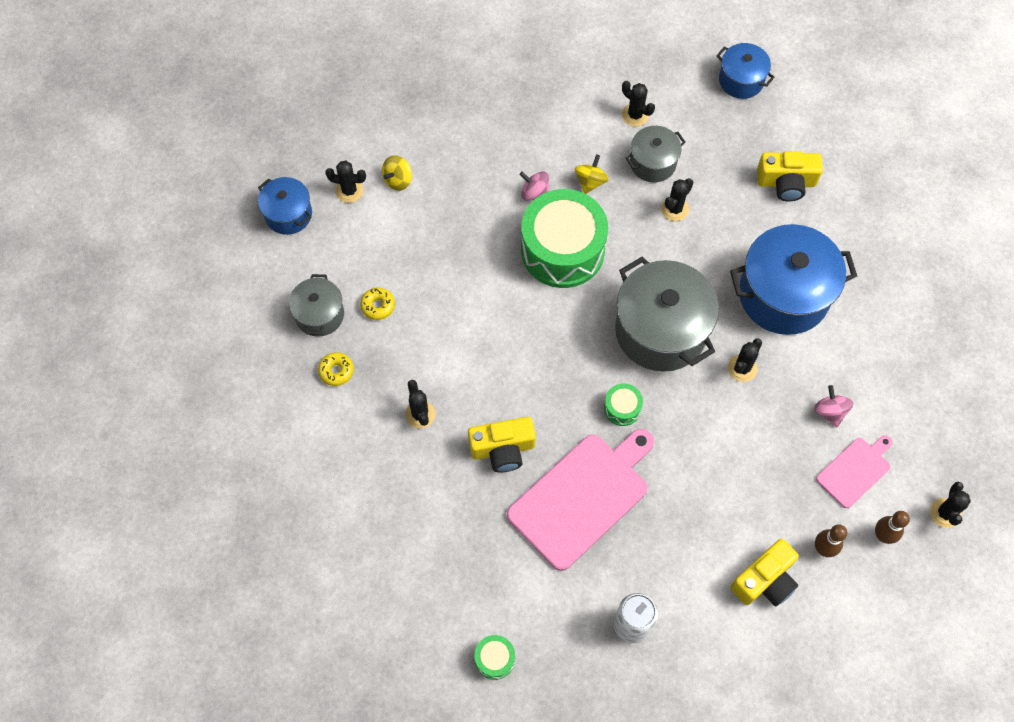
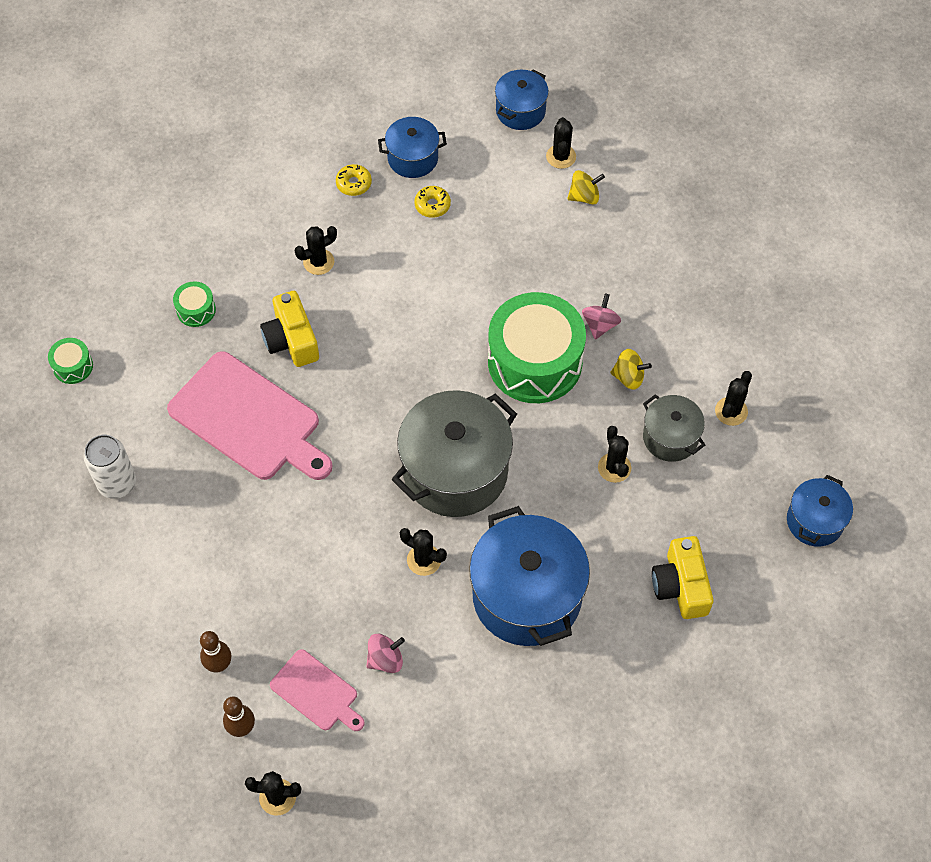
camera: 80 degrees right, 5 degrees down
grey pot [289,274,344,337] -> blue pot [378,117,447,178]
yellow spinning top [382,155,412,191] -> yellow spinning top turned 135 degrees clockwise [567,170,605,205]
green drum [604,383,643,426] -> green drum moved to [173,281,216,327]
black cactus [661,178,693,221] -> black cactus turned 45 degrees clockwise [598,426,631,483]
yellow camera [730,539,799,607] -> none

